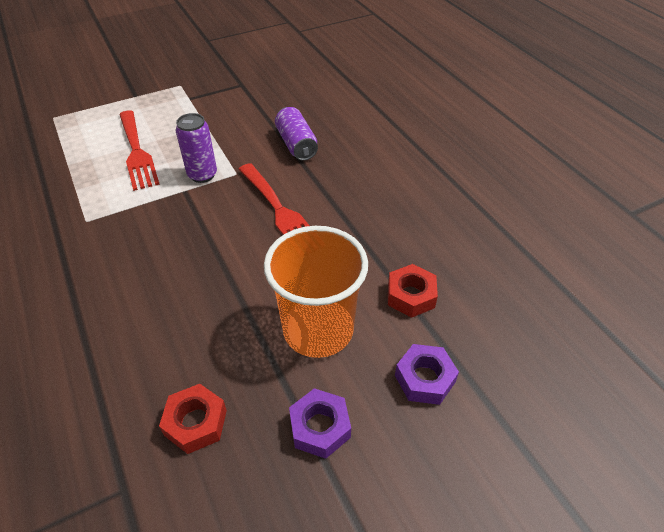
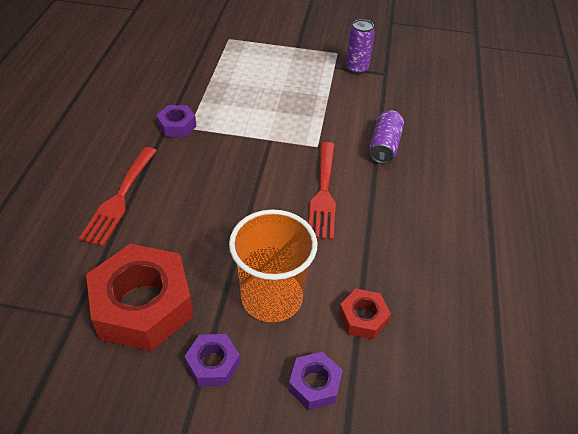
camera: 35 degrees right, 0 degrees up
red fork [119,110,160,191] -> red fork moved to [79,147,157,246]
red nut [159,384,227,454] -> red nut [86,244,194,351], size x2.10
purple can [176,113,217,183] -> purple can moved to [346,19,375,74]
none -> purple nut [156,105,196,137]

